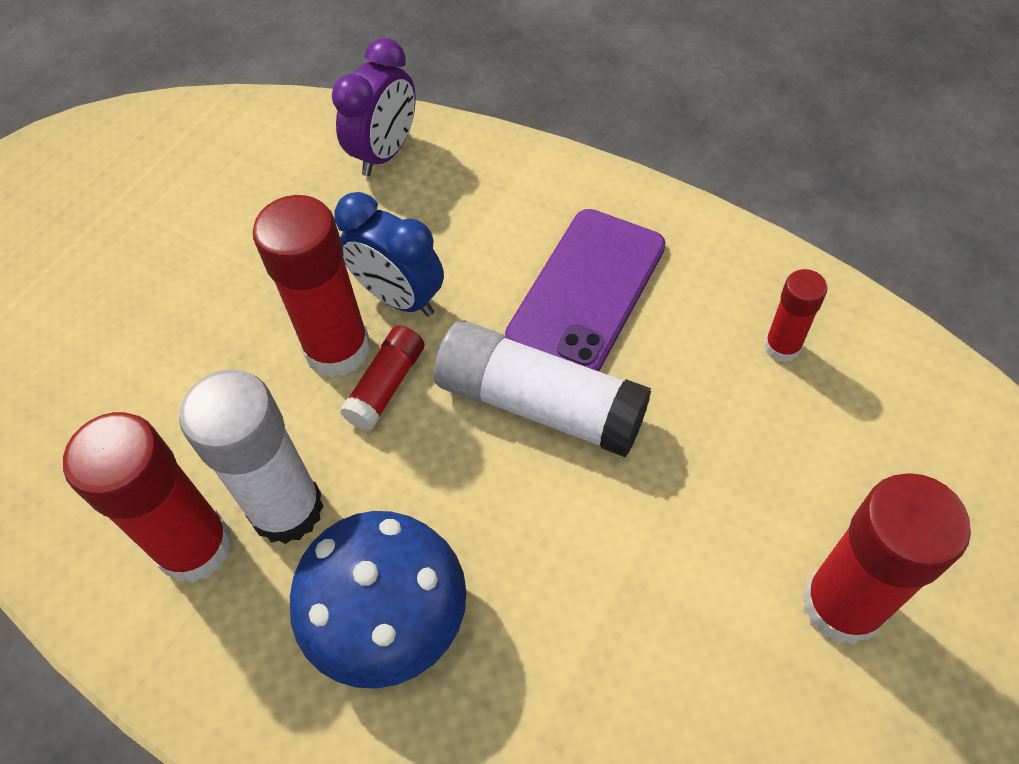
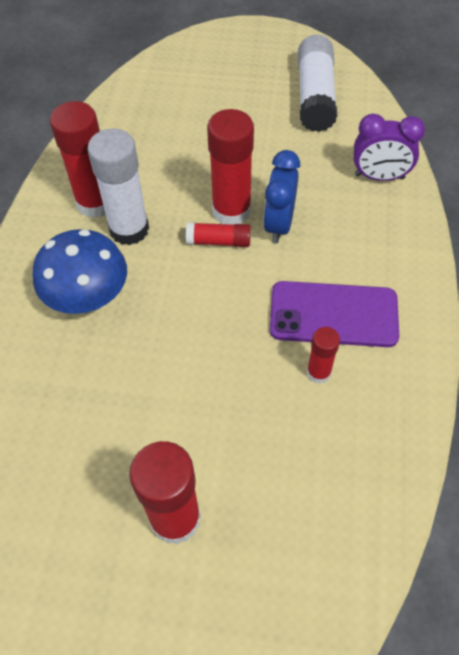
camera: 65 degrees right, 0 degrees up
white glue stick [434,320,651,457] -> white glue stick moved to [298,35,337,132]
red glue stick [764,269,827,362] -> red glue stick moved to [307,327,340,384]

